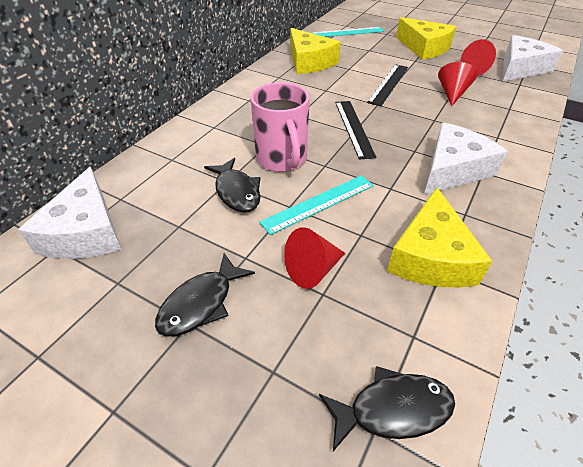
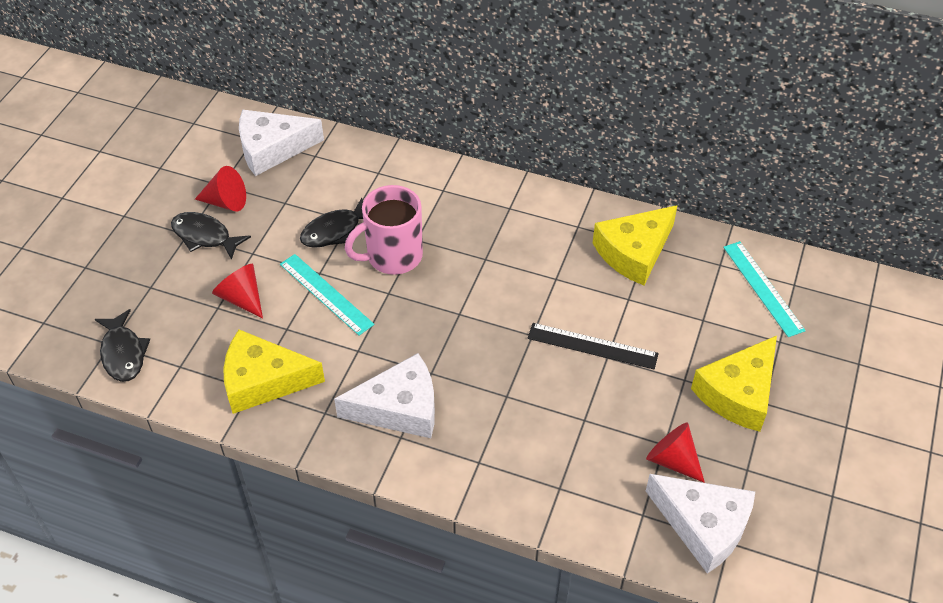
camera: 80 degrees right, 5 degrees up
black ruler [335,101,376,160] -> none
white cheese [424,123,508,195] -> white cheese turned 45 degrees counterclockwise [334,353,435,438]
red cone [438,62,477,106] -> red cone moved to [195,166,246,212]

